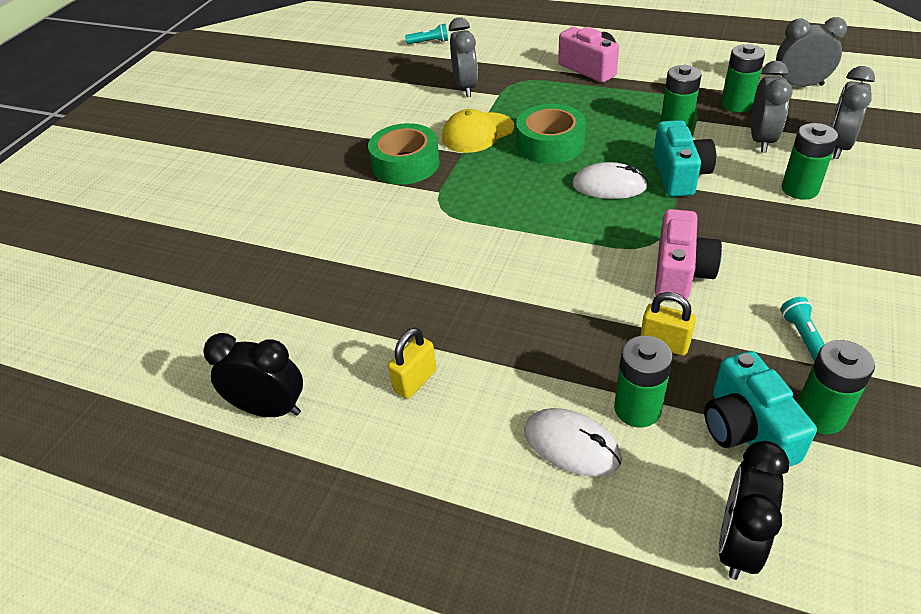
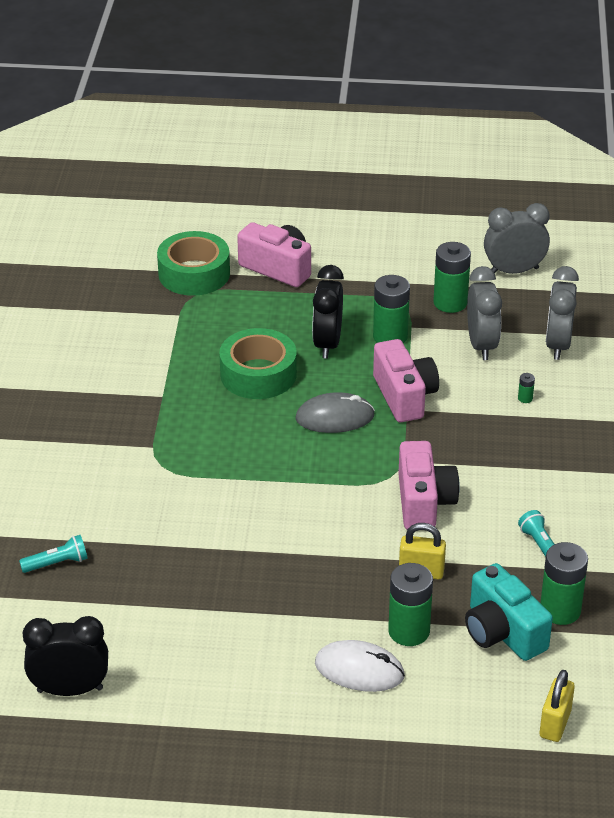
camera: 20 degrees left, 5 degrees down
green tape [368,123,440,185] -> green tape moved to [157,231,230,296]
yellow padlock [388,328,437,399] -> yellow padlock moved to [540,670,575,742]
turquoise flashlight [405,24,448,44] -> turquoise flashlight moved to [19,535,88,573]
yellow cap [442,109,514,153] -> none
grey clock [449,17,478,97] -> none
white mouse [572,162,648,199] -> grey mouse [295,392,375,433]
turquoise camera [653,120,716,197] -> pink camera [373,339,439,422]
black clock [718,441,789,580] -> black clock moved to [312,265,344,359]
green battery [782,123,838,200] -> green battery [518,373,535,403], size x0.41

